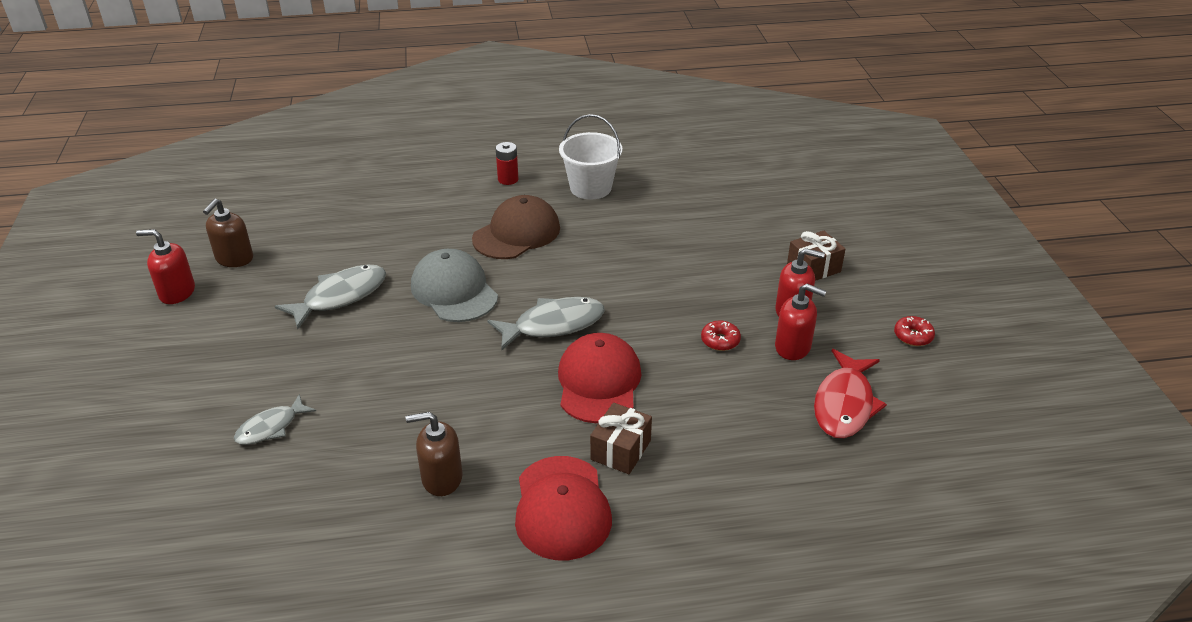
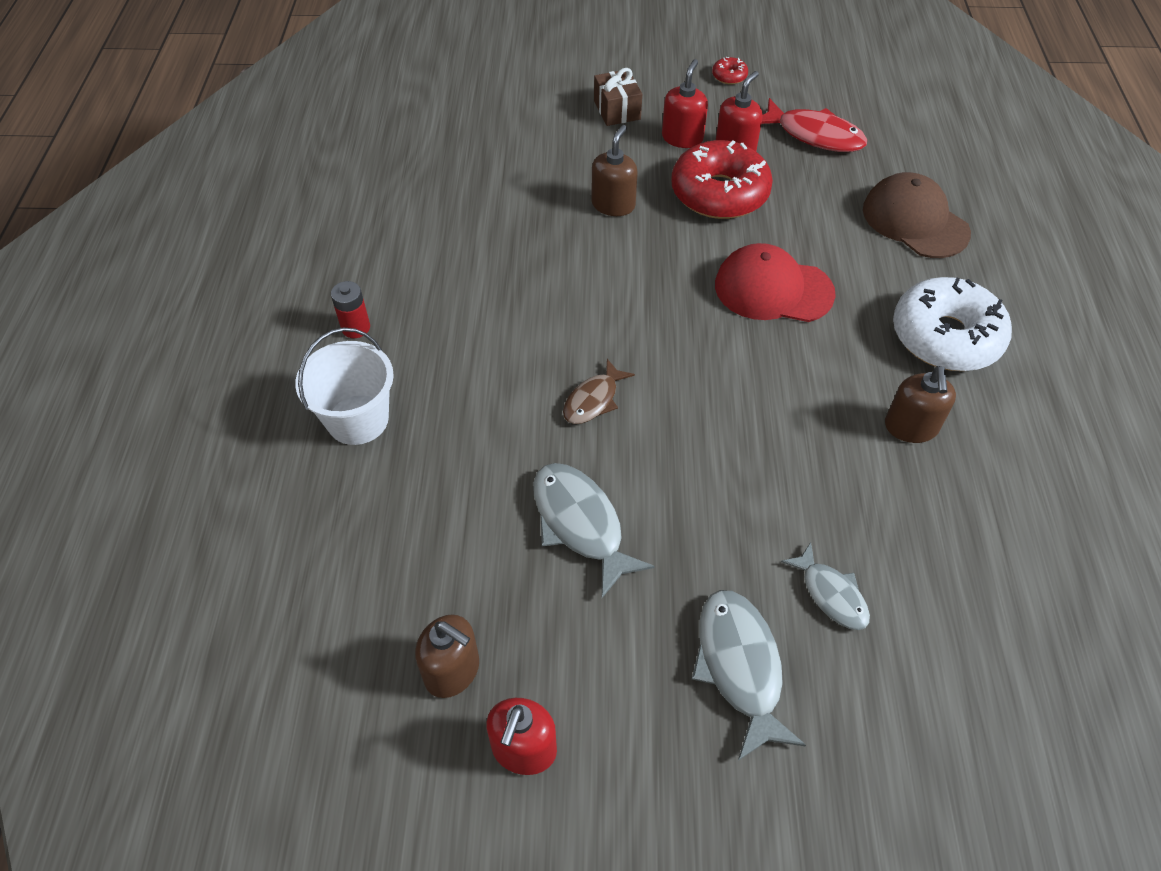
camera: 80 degrees left, 15 degrees up
grey cap [411,249,498,322] -> brown fish [563,359,635,424]
brown cap [472,195,560,259] -> brown cap moved to [863,172,971,258]
grey fish [487,297,605,350] -> grey fish moved to [692,590,806,761]
red cap [515,456,612,560] -> white donut [893,277,1012,371]
white bucket [559,114,622,200] -> white bucket moved to [295,327,394,445]
brown gift [590,403,652,474] -> none
red donut [701,320,741,351] -> red donut [671,140,773,219], size x2.48
none -> brown soap dispenser [591,125,638,216]

